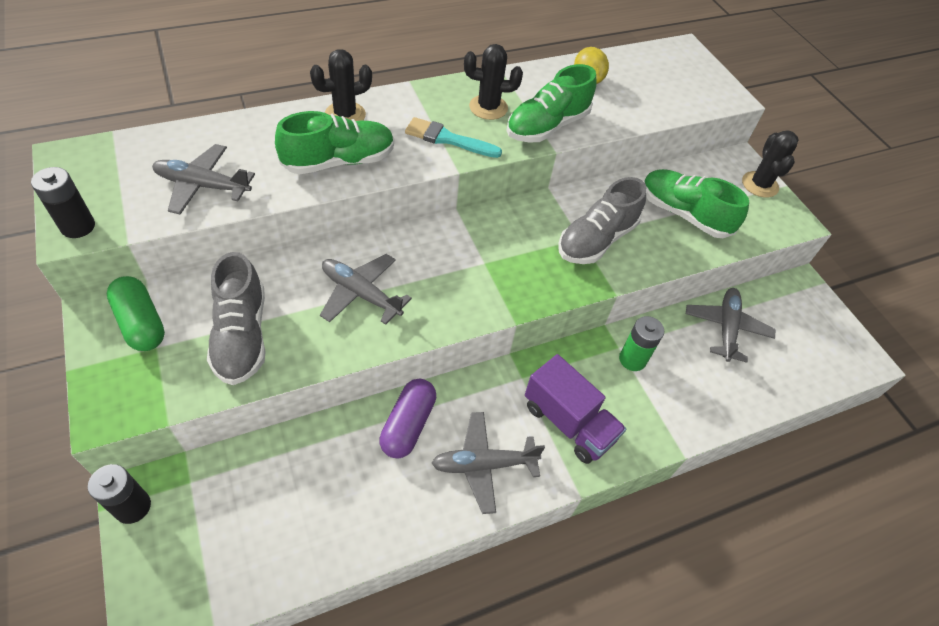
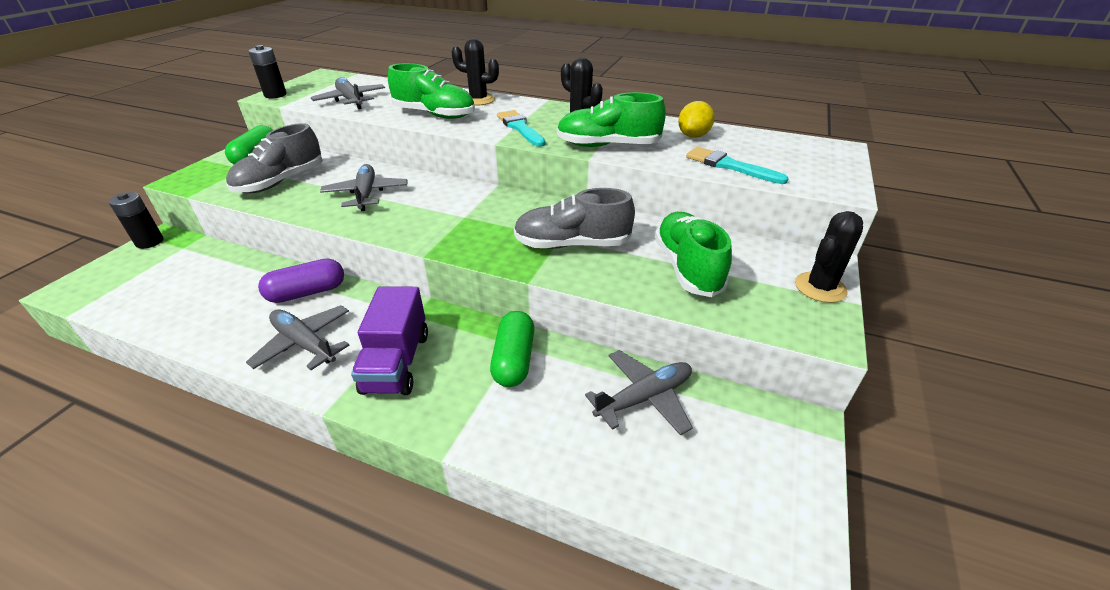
camera: 50 degrees right, 15 degrees down
green battery [619,316,664,371] -> green capsule [490,311,534,387]
none -> turquoise brush [686,147,789,184]

